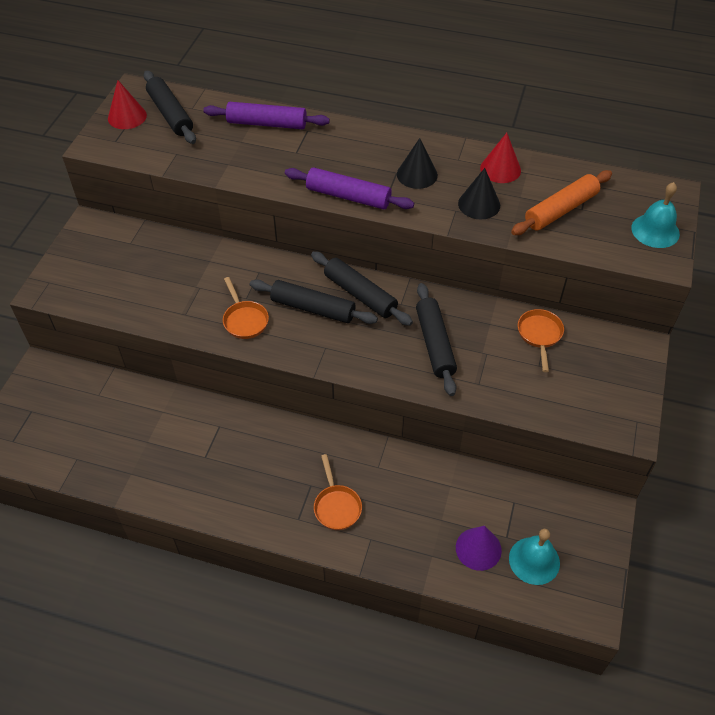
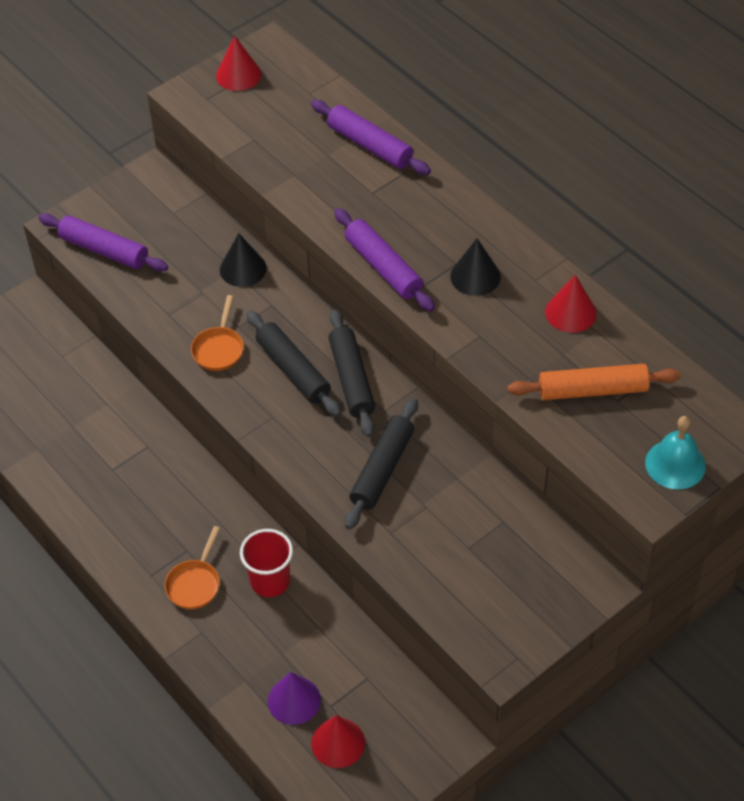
camera: 35 degrees right, 0 degrees up
black rolling pin [144,71,196,144] -> none
black cone [458,168,500,219] -> black cone moved to [220,233,267,287]
turquoise bell [509,529,560,585] -> red cone [311,715,365,768]
orange pan [518,309,564,372] -> none
none -> purple rolling pin [38,213,168,272]
none -> red cup [240,529,293,597]

